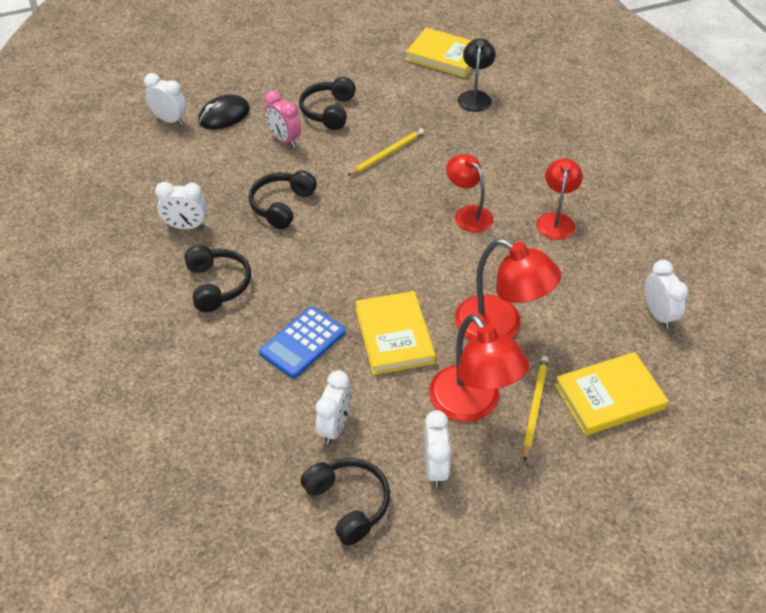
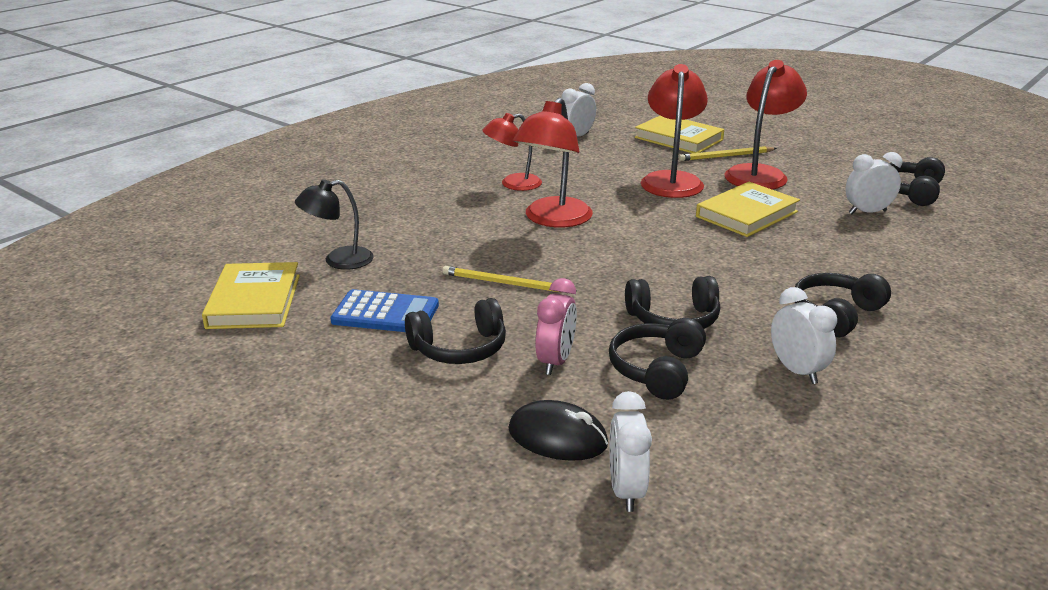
camera: 120 degrees left, 20 degrees down
blue calculator [259,306,346,378] -> blue calculator moved to [330,289,439,332]
white clock [424,410,451,487] -> none
red lamp [446,154,493,233] -> red lamp [513,98,593,228], size x1.56
none -> black headphones [609,318,706,400]

